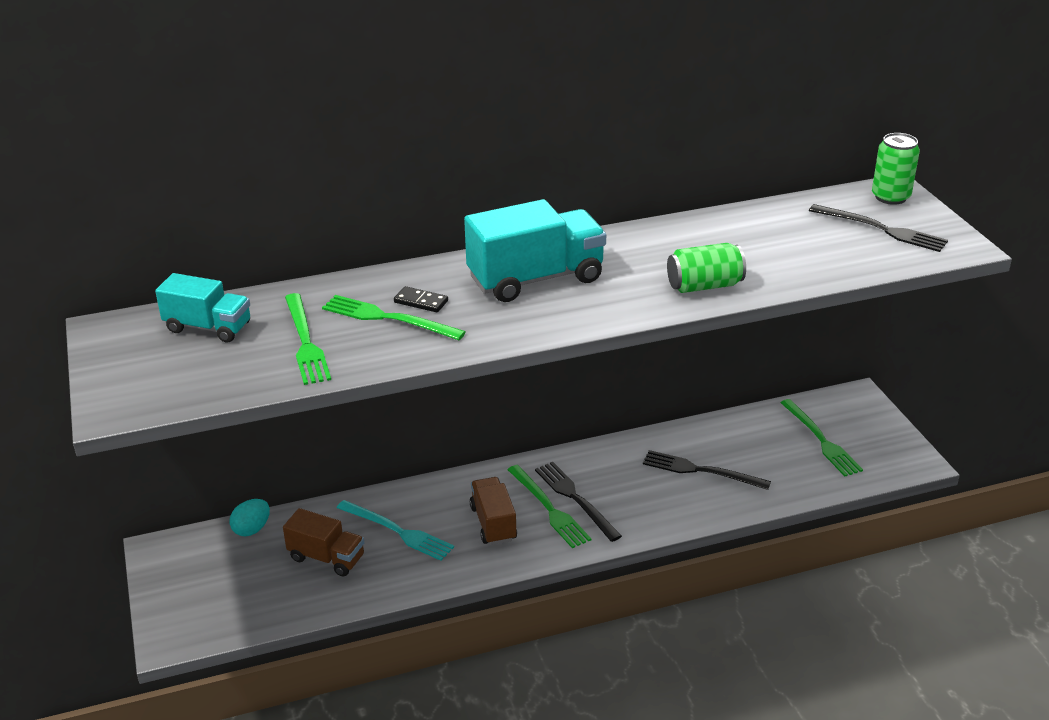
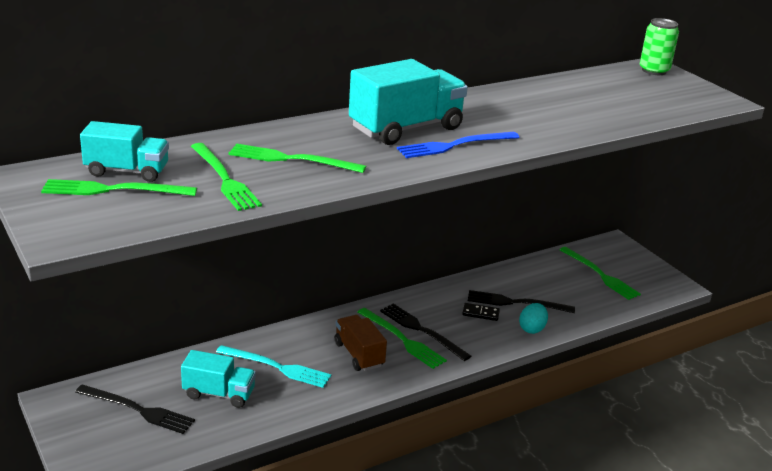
camera: 15 degrees left, 5 degrees down
turquoise egg [230,499,270,537] -> turquoise egg moved to [519,303,548,334]
brown truck [283,508,365,577] -> turquoise truck [181,350,256,408]
black domino [394,286,448,312] -> black domino moved to [462,303,500,321]
green can [667,243,746,293] -> none
black fork [809,204,948,252] -> black fork moved to [75,384,195,434]
none -> green fork [41,179,197,196]
none -> blue fork [397,132,520,158]

